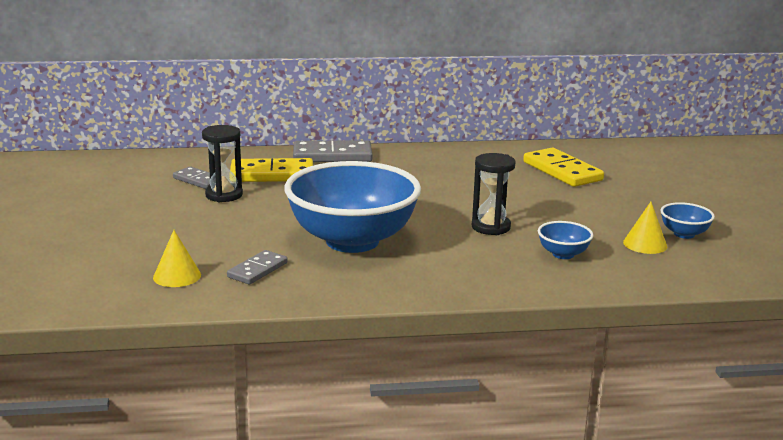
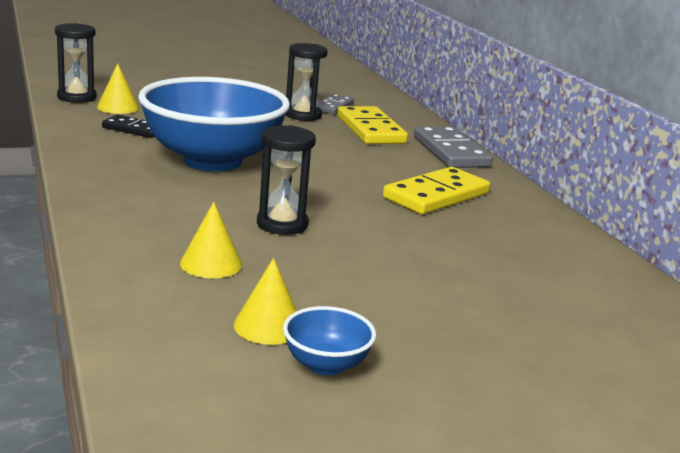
camera: 75 degrees right, 0 degrees up
grey domino [227,250,288,285] -> black domino [102,115,154,138]
yellow domino [523,148,604,187] -> yellow domino moved to [383,167,490,214]
blue bowl [538,221,593,259] -> yellow cone [180,202,242,278]
none -> black hourglass [55,23,97,103]

